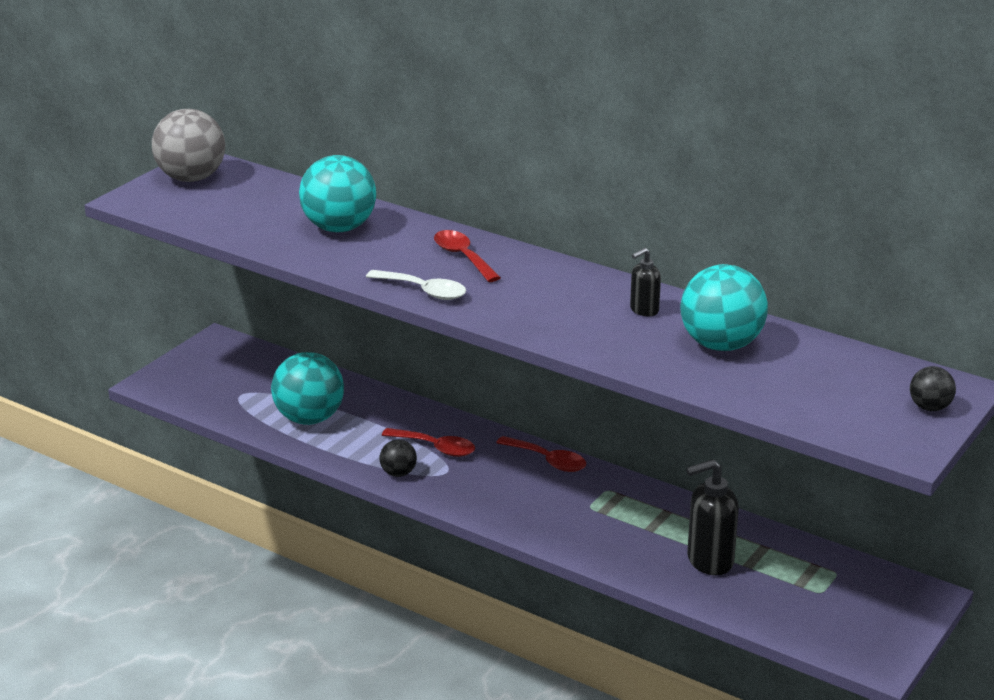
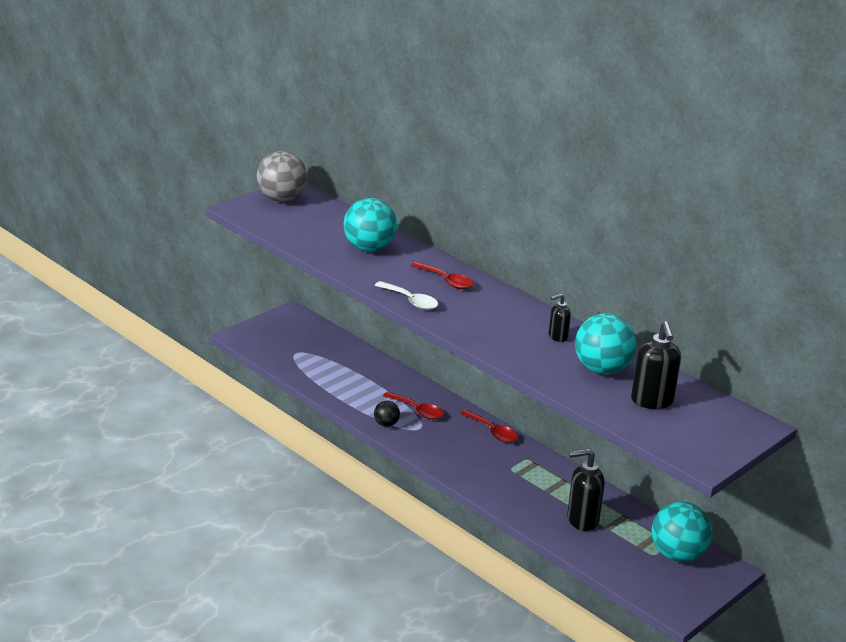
camera: 10 degrees right, 0 degrees up
turquoise ball [271,352,344,425] -> turquoise ball moved to [652,502,712,562]
red spoon [434,230,501,282] -> red spoon turned 150 degrees clockwise [411,262,473,289]
black ball [910,366,956,411] -> none
none -> black soap dispenser [631,321,681,409]

